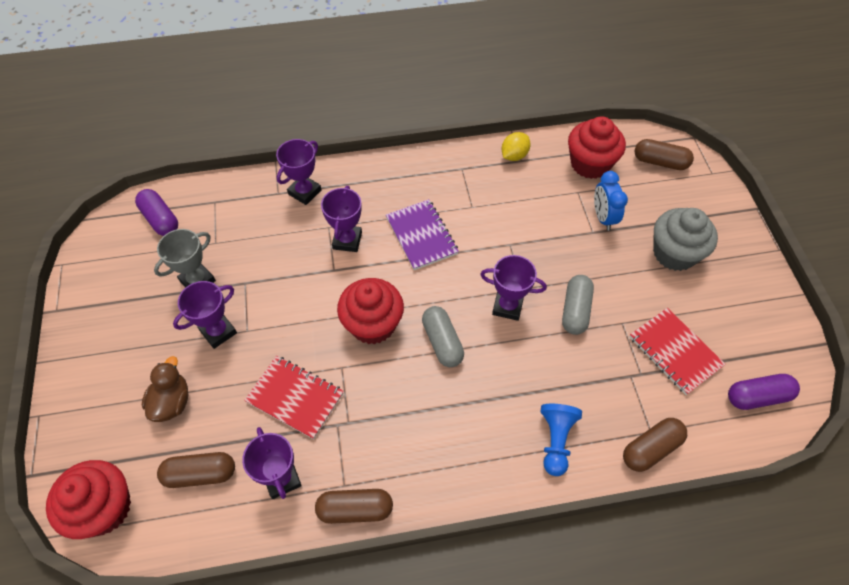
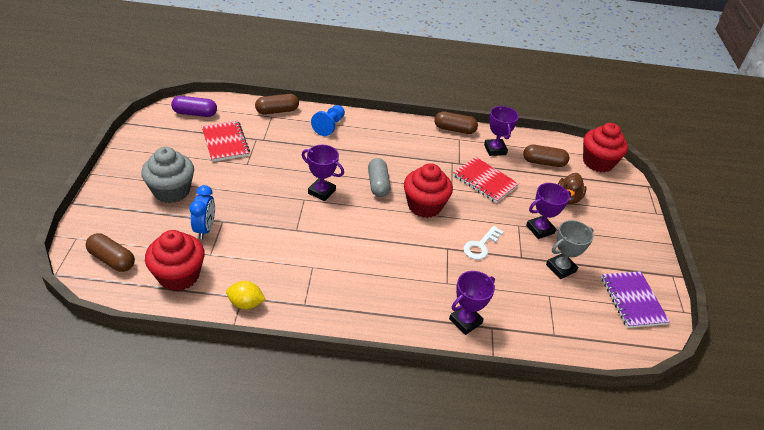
camera: 170 degrees left, 15 degrees down
purple capsule [135,189,178,236] -> none
purple trophy [321,186,362,252] -> none
purple notebook [386,199,459,270] -> purple notebook moved to [601,271,670,328]
yellow lemon [501,132,531,161] -> yellow lemon turned 45 degrees clockwise [226,281,266,309]
grey capsule [562,275,594,335] -> none
none -> white key [463,226,504,260]

